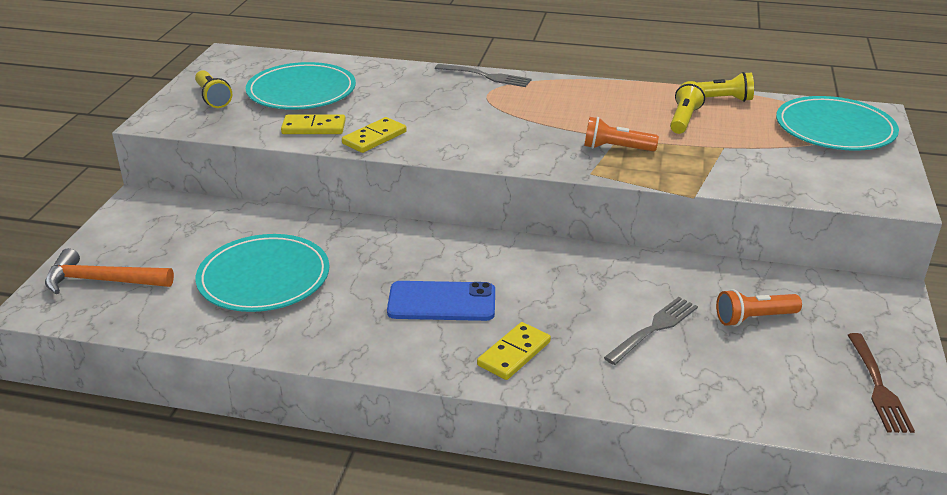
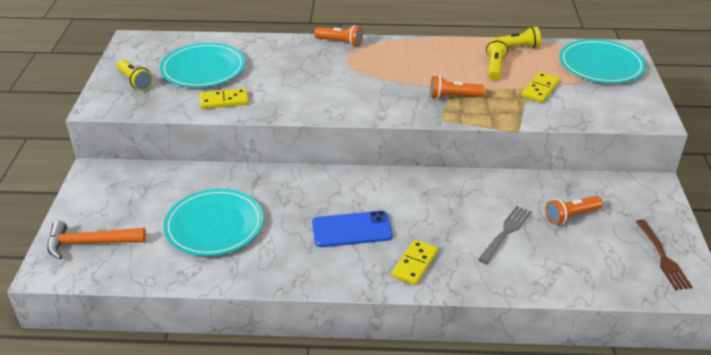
camera: 10 degrees left, 5 degrees up
yellow domino [342,117,407,153] -> yellow domino moved to [522,72,560,103]
grey fork [435,64,532,87] -> orange flashlight [314,25,363,47]

